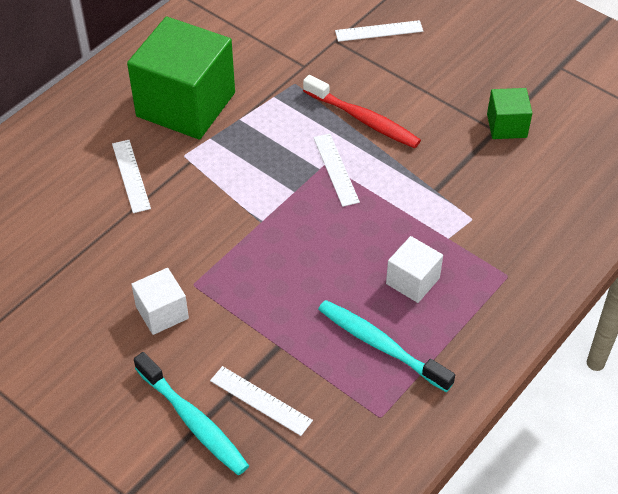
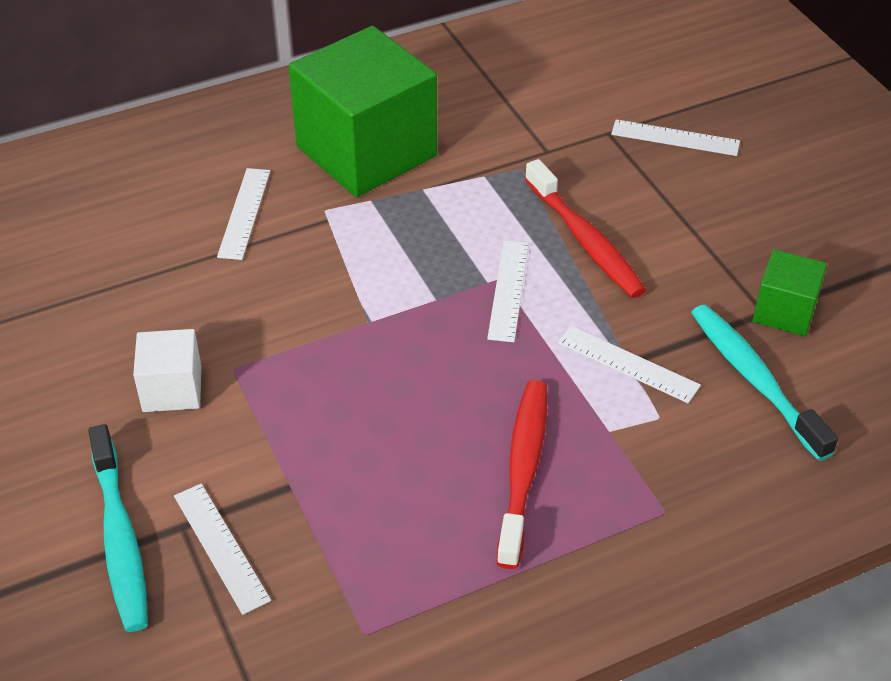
camera: 25 degrees right, 5 degrees down
turquoise toothbrush [318,300,455,392] -> turquoise toothbrush moved to [691,305,838,461]
white cube [386,236,443,303] -> red toothbrush [496,380,547,569]
none -> white ruler [558,326,701,403]

